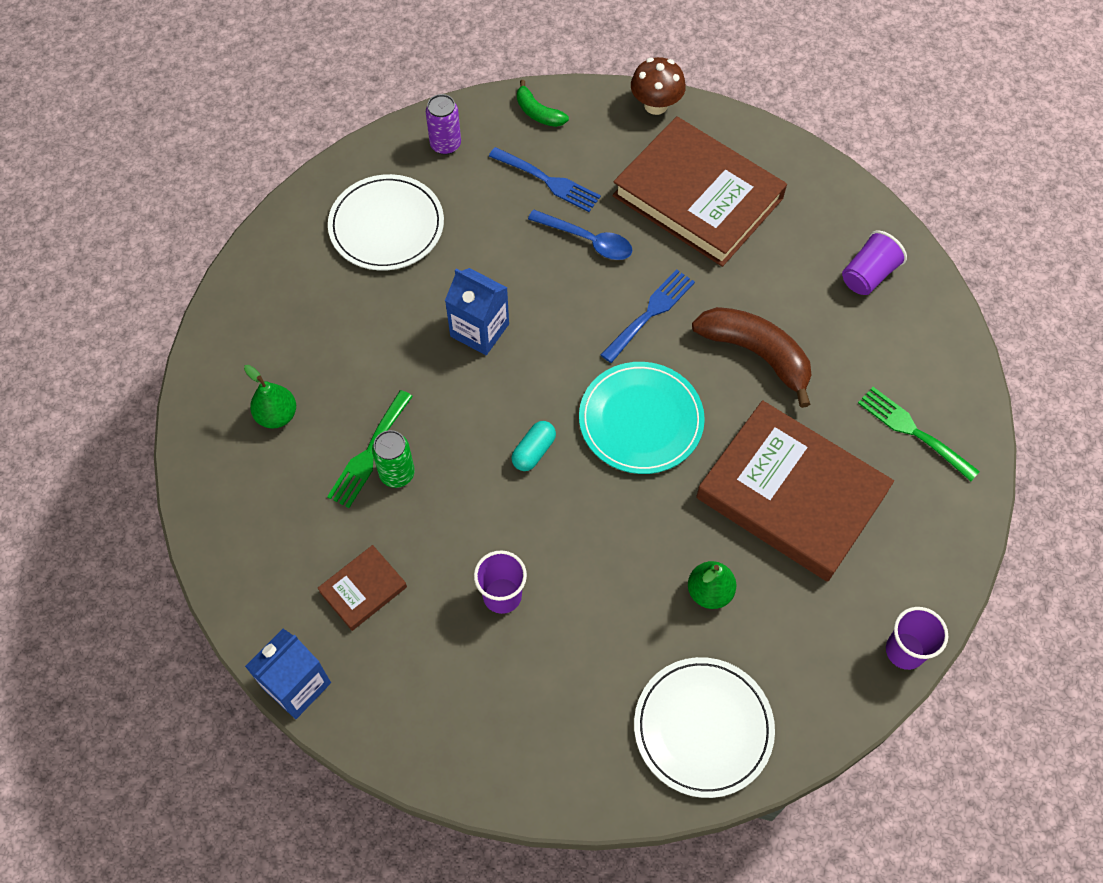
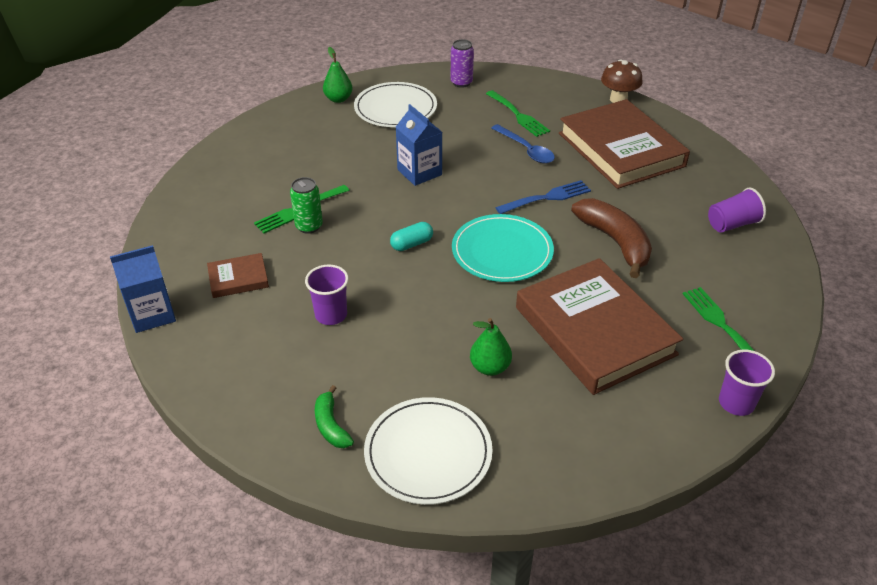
camera: 25 degrees right, 20 degrees down
green pear [244,365,296,429] -> green pear moved to [323,47,353,103]
blue fork [489,147,601,212] -> green fork [486,90,550,137]
green banana [517,80,569,127] -> green banana moved to [315,385,354,448]
purple cup [886,607,948,670] -> purple cup moved to [719,350,775,416]

